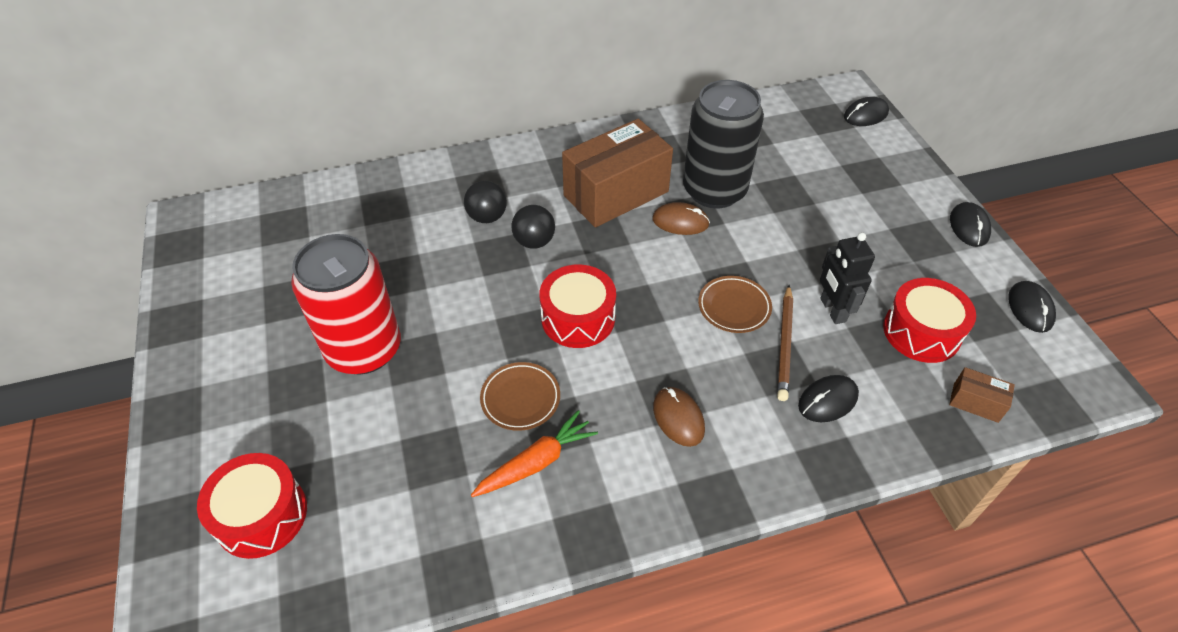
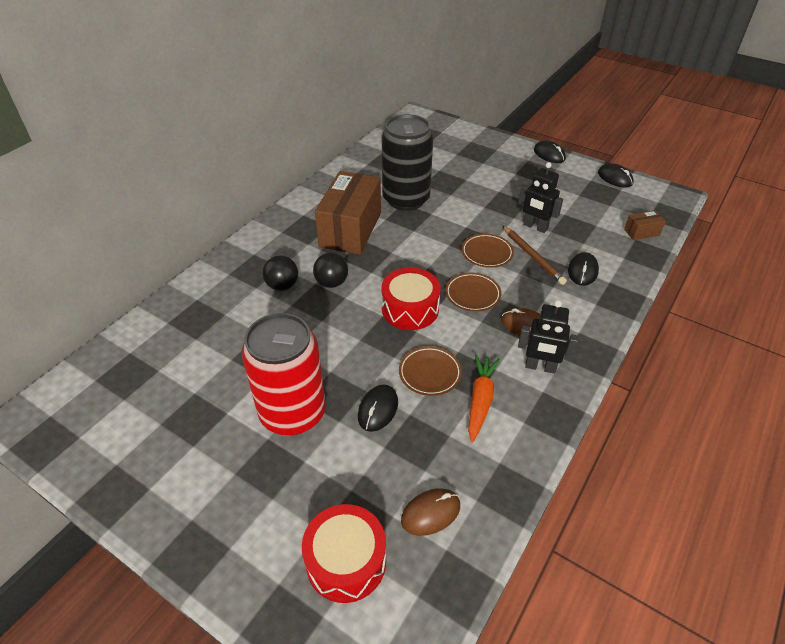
camera: 40 degrees left, 5 degrees down
brown mouse [652,202,710,235] -> brown mouse moved to [401,488,460,536]
black mouse [844,97,889,126] -> black mouse moved to [358,385,398,432]
red drum [883,278,976,363] -> none
none -> brown plate [445,272,501,312]
none -> black robot [518,300,579,374]

